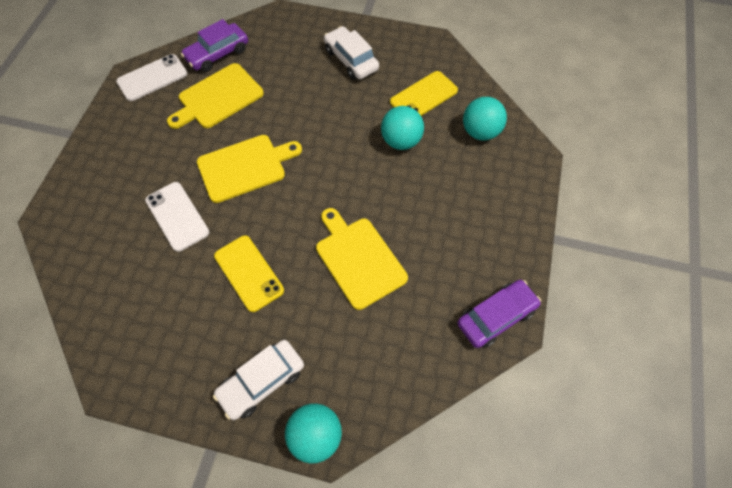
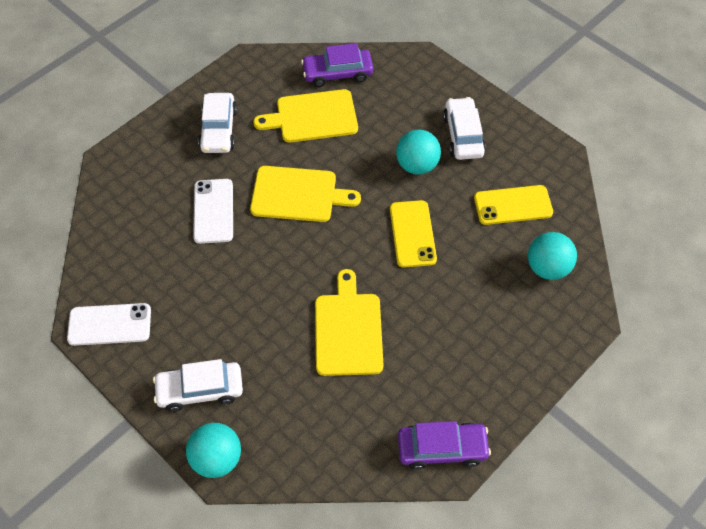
camera: 30 degrees right, 5 degrees down
white phone [116,54,187,101] -> white phone moved to [67,303,151,346]
yellow phone [214,236,284,312] -> yellow phone moved to [390,200,437,268]
turquoise ball [381,106,424,150] -> turquoise ball moved to [396,130,441,175]
none -> white car [198,93,237,153]

